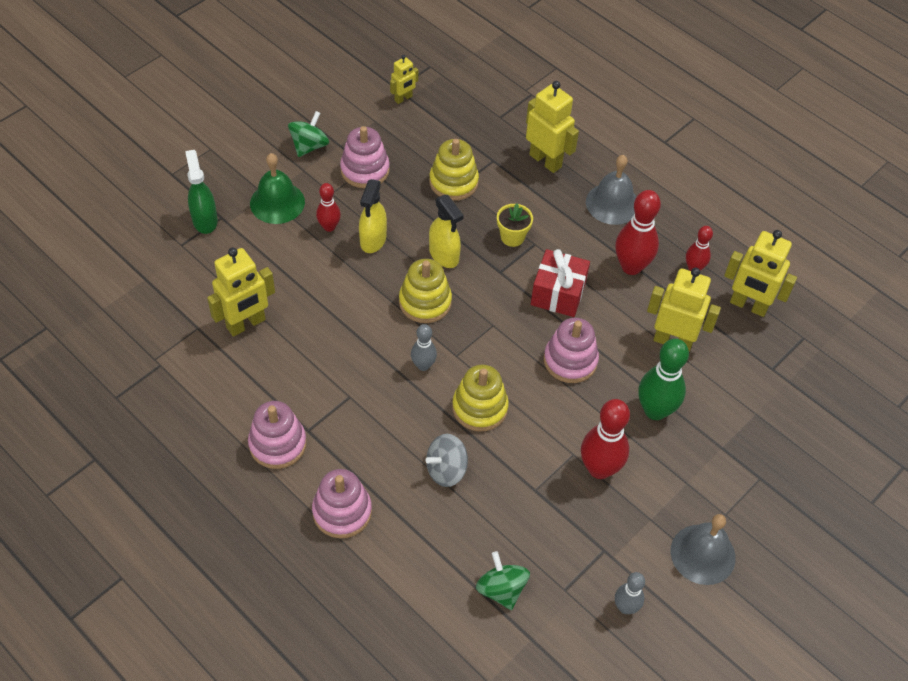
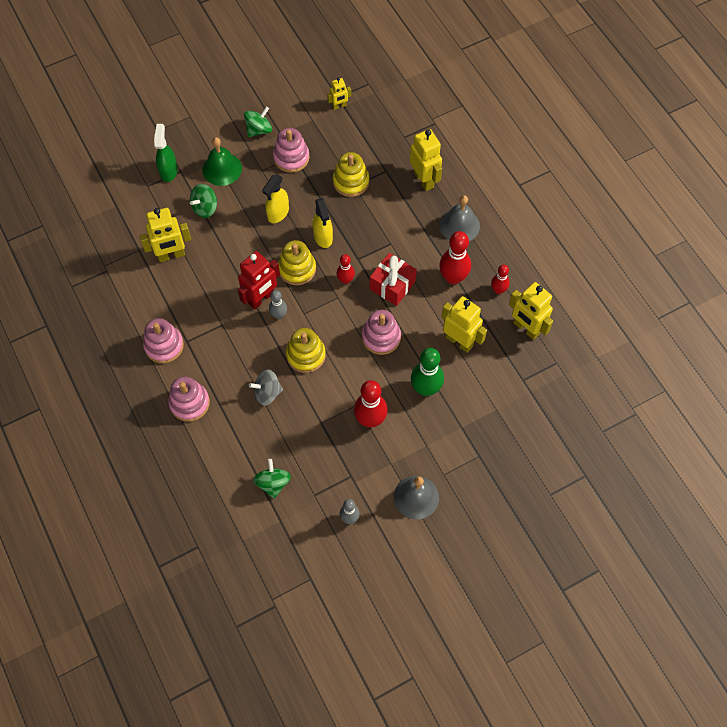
camera: 20 degrees right, 10 degrees up
red bowling pin [316,183,341,232] -> red bowling pin moved to [337,254,355,284]
yellow flower pot [497,203,533,247] -> none
none -> green spinning top [190,184,217,218]
none -> red robot [238,251,280,310]

